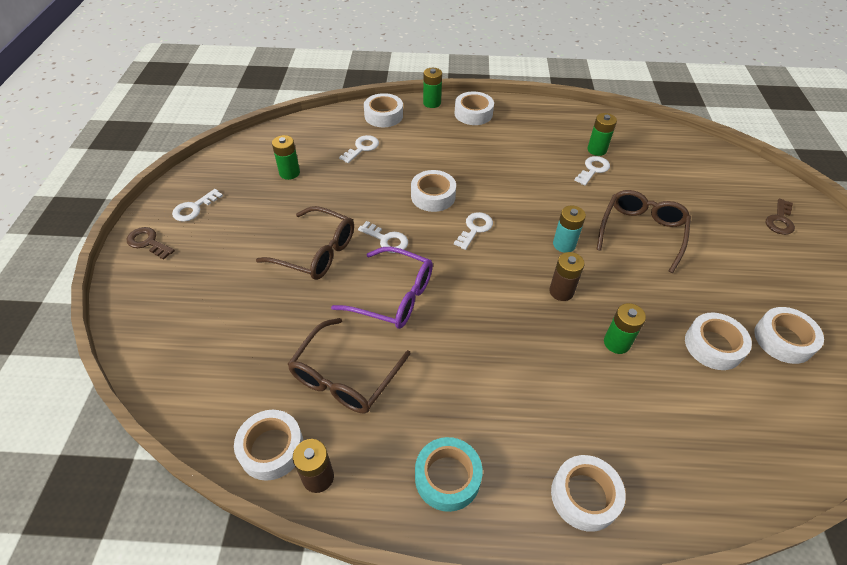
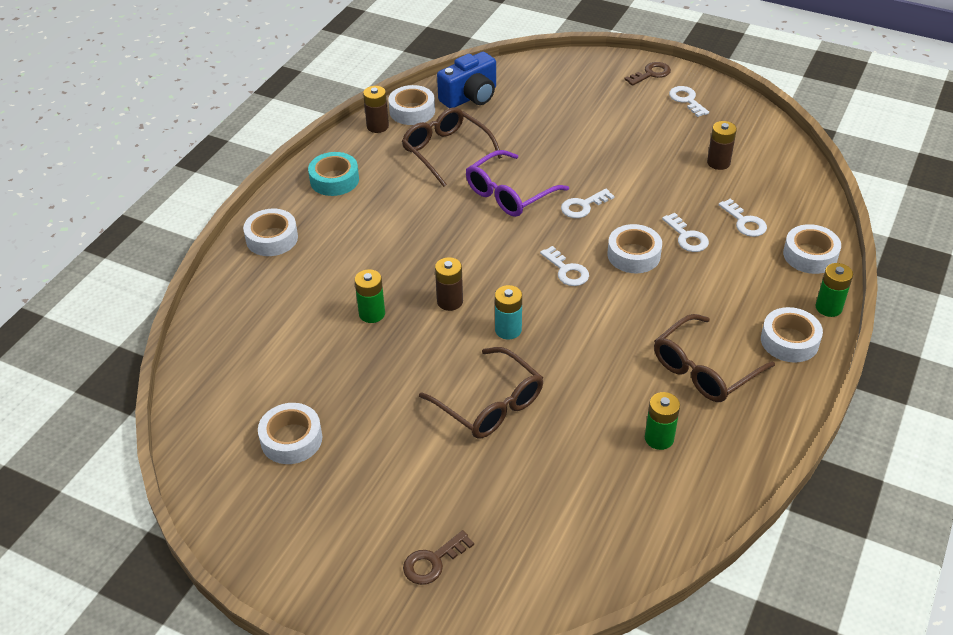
camera: 115 degrees right, 5 degrees down
brown glasses [256,206,354,280] -> brown glasses moved to [654,314,775,402]
green battery [272,135,300,180] -> brown battery [707,121,737,170]
white key [574,156,610,186] -> white key moved to [662,213,709,252]
white tape [685,313,752,370] -> none
brown key [766,199,795,235] -> brown key turned 90 degrees counterclockwise [403,530,474,585]
none -> blue camera [437,52,496,108]

